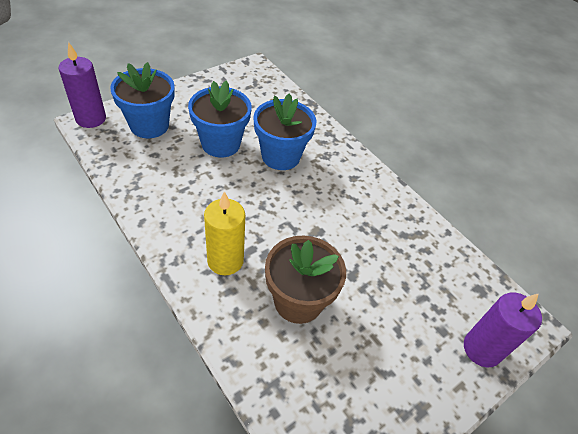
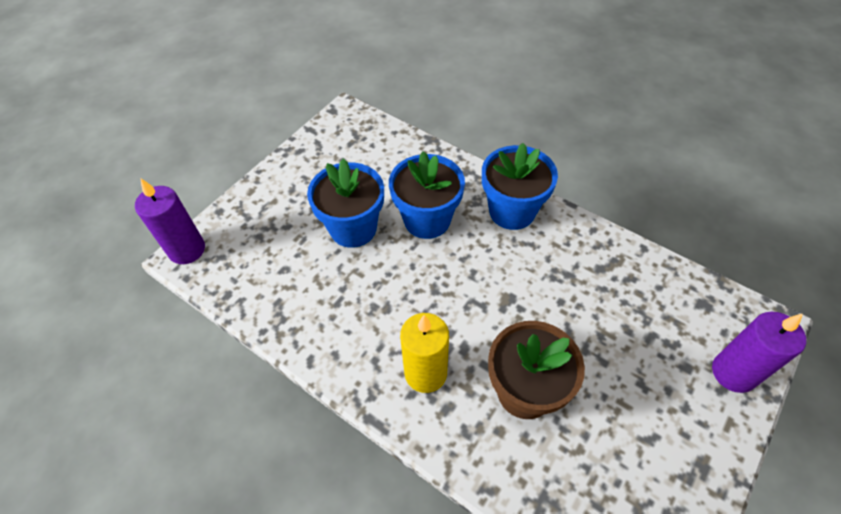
camera: 10 degrees left, 5 degrees up
blue flower pot [110,62,175,138] -> blue flower pot moved to [482,143,558,230]

